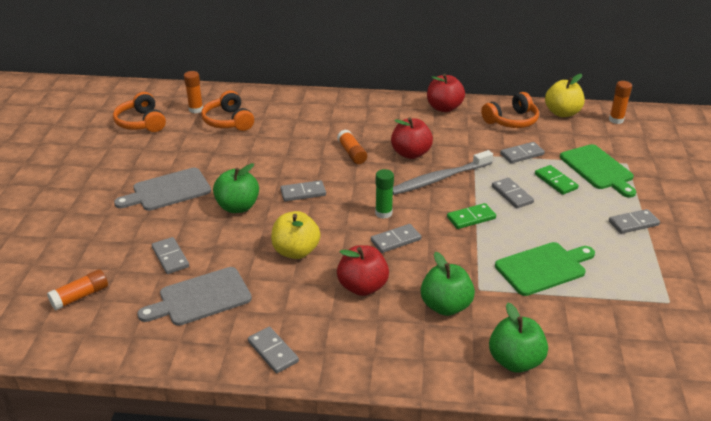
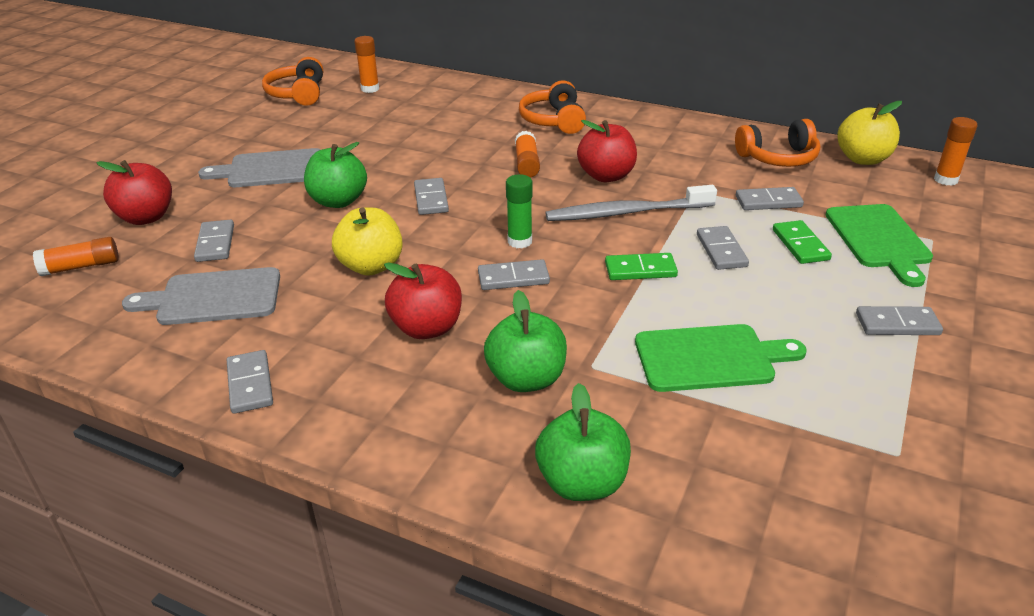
camera: 20 degrees right, 0 degrees up
orange headphones [201,91,254,131] -> orange headphones moved to [519,80,586,134]
grey domino [280,180,326,201] -> grey domino turned 75 degrees clockwise [414,178,449,215]
red apple [427,74,465,112] -> red apple moved to [97,160,172,225]

